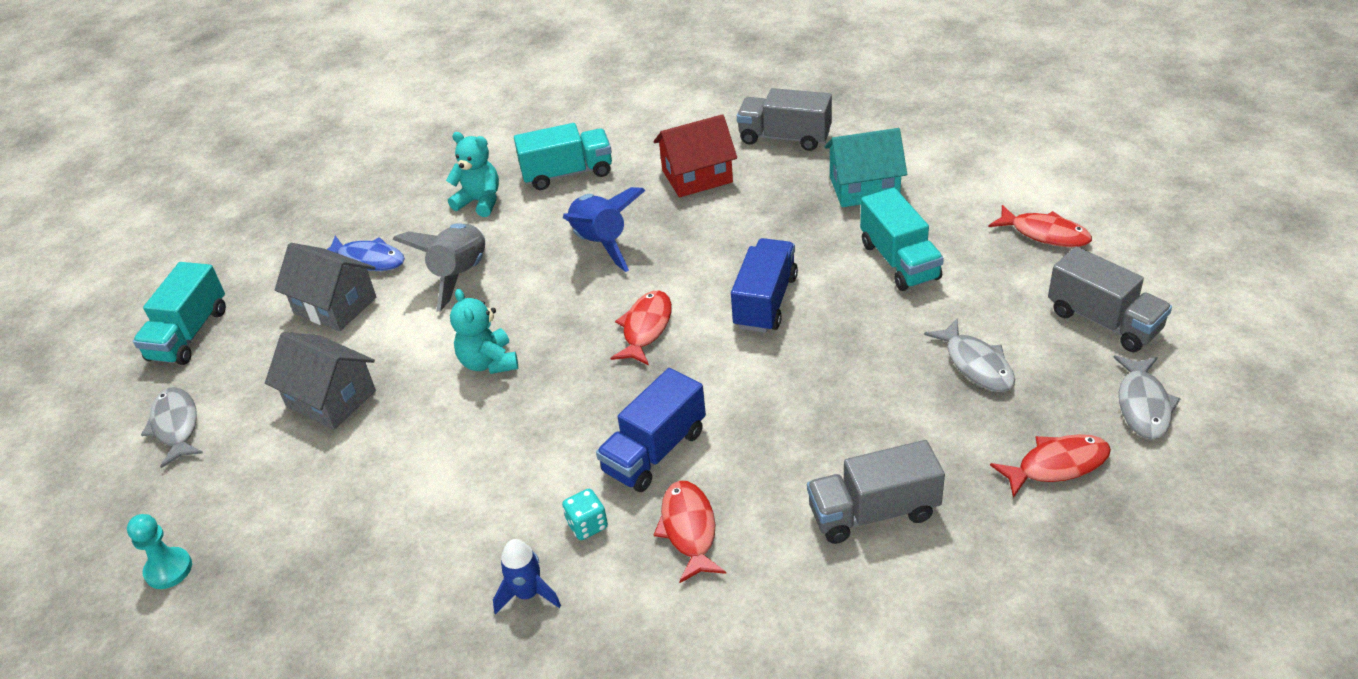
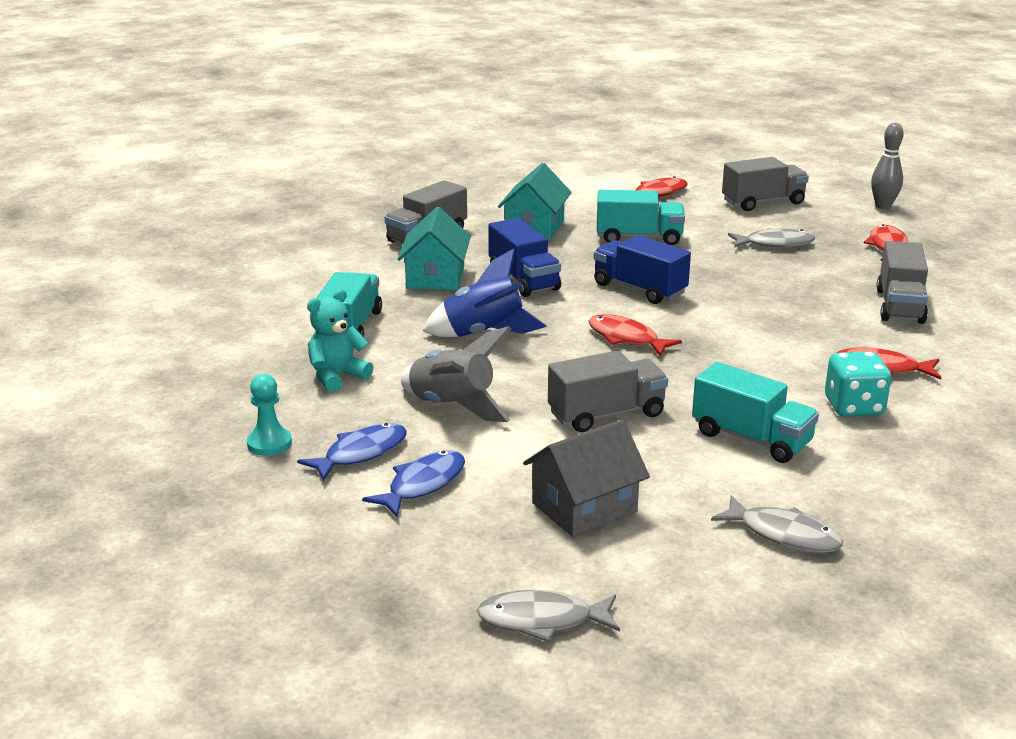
camera: 70 degrees left, 15 degrees down
turquoise pawn [127,514,192,589] -> turquoise pawn moved to [247,374,292,456]
turquoise truck [133,262,226,365] -> turquoise truck moved to [692,362,819,463]
grey house [275,243,376,331] -> blue fish [362,450,465,517]
turquoise teddy bear [450,289,518,374] -> grey truck [548,350,668,432]
blue rocket [493,539,561,614] -> none
turquoise dice [562,489,608,540] -> turquoise dice [825,351,891,417], size x1.63
blue truck [596,368,706,492] -> blue truck moved to [488,218,561,297]
red house [654,114,737,197] -> turquoise house [397,207,471,290]
grey fish [1113,355,1181,439] -> grey fish moved to [711,495,843,553]
none -> grey bowling pin [871,123,904,209]

